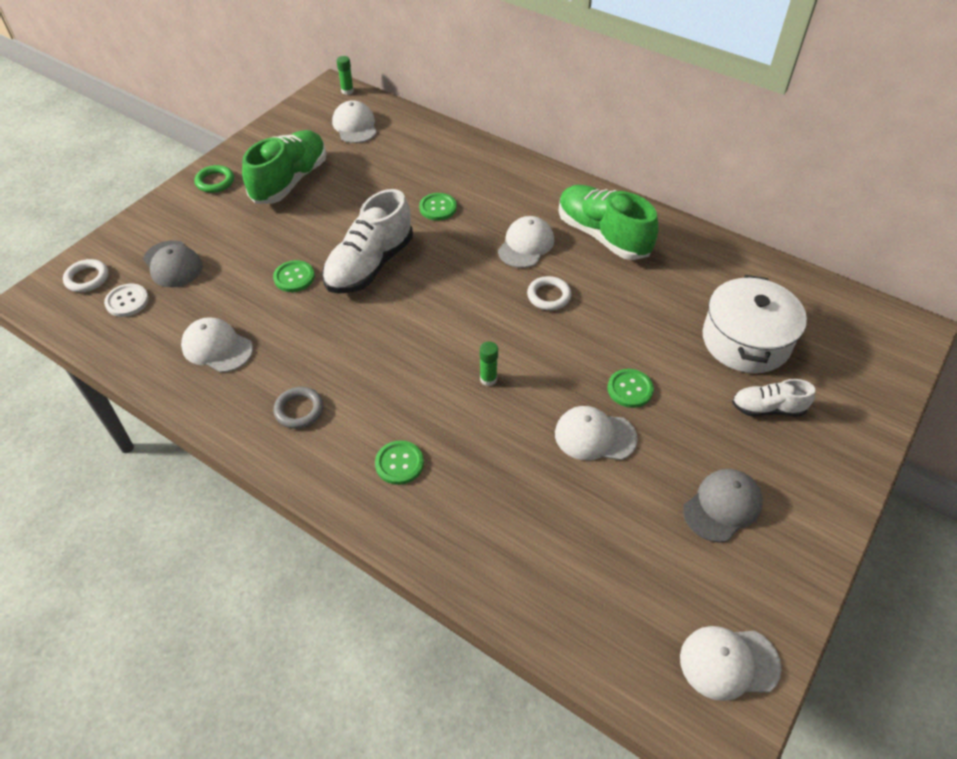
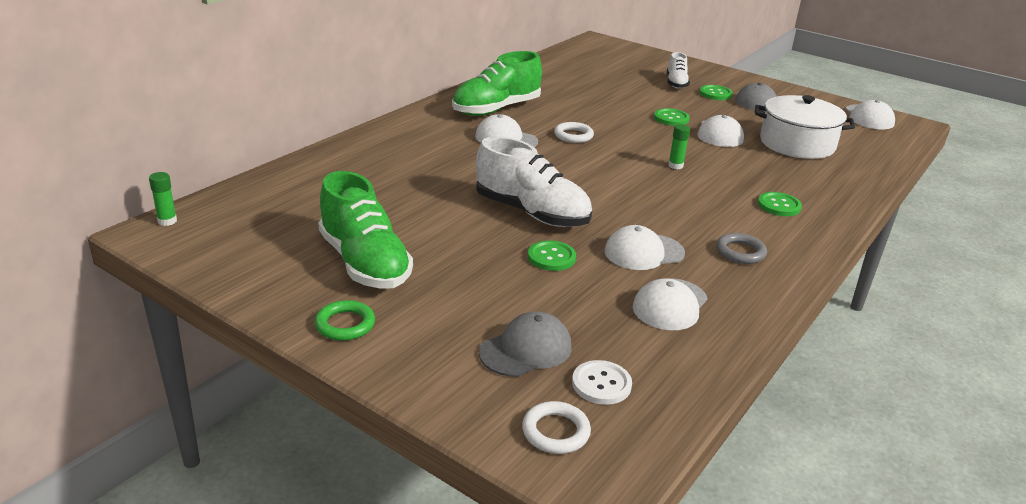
camera: 90 degrees left, 20 degrees down
green shoe [242,130,327,204] -> green shoe turned 150 degrees counterclockwise [319,171,413,289]
white cap [332,100,377,143] -> white cap moved to [605,225,685,270]
green button [419,193,457,221] -> green button moved to [700,85,733,100]
white pot [703,275,807,373] -> white pot moved to [755,95,855,159]

